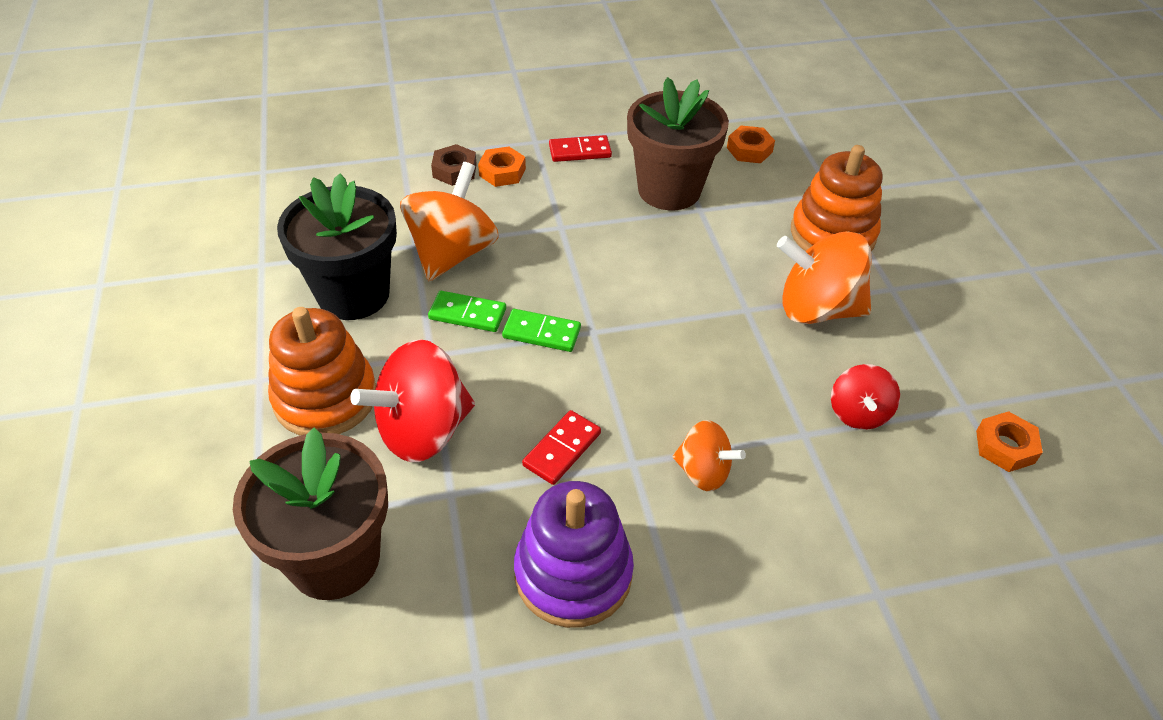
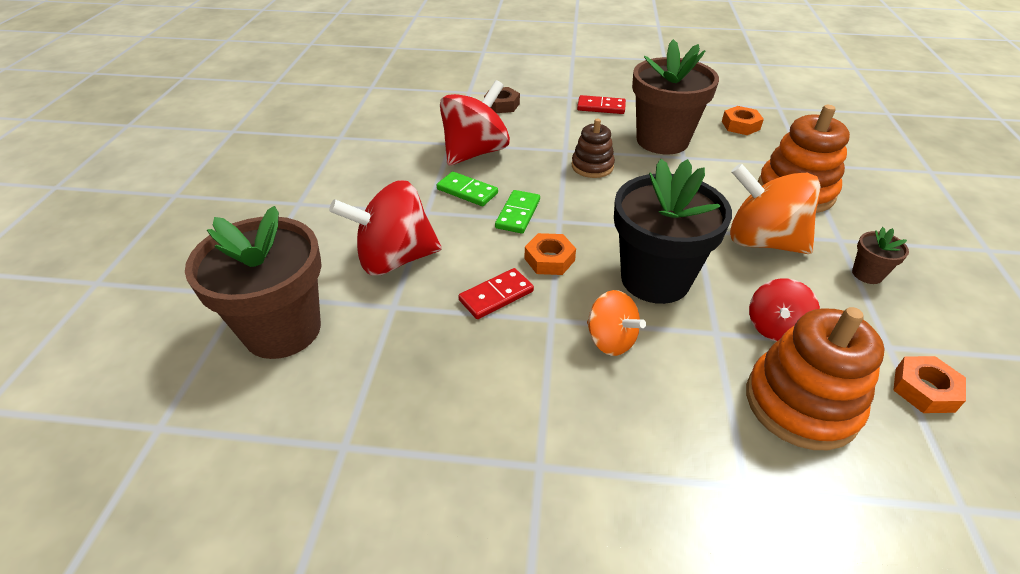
camera: 20 degrees right, 5 degrees down
orange stacking toy [268,307,376,436] -> orange stacking toy moved to [746,307,885,450]
black flower pot [277,174,397,320] -> black flower pot moved to [614,159,732,304]
orange spinning top [400,162,499,281] -> red spinning top [440,80,510,166]
orange nut [478,146,526,187] -> orange nut moved to [525,233,576,275]
green domino [502,309,581,352] -> green domino turned 75 degrees clockwise [495,190,540,234]
purple stacking toy [514,481,634,628] -> none
none -> brown stacking toy [572,118,615,178]
none -> brown flower pot [852,227,909,284]

